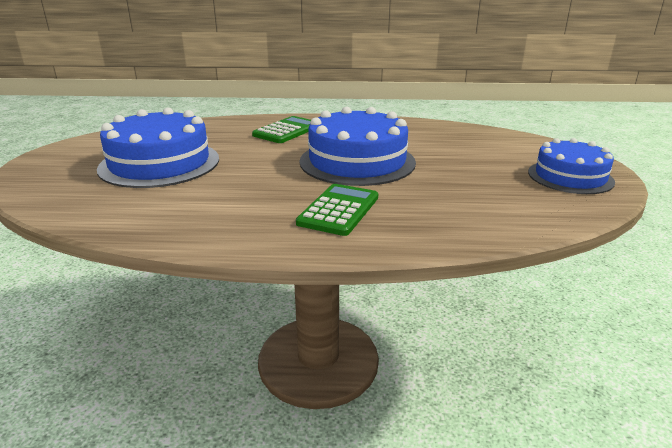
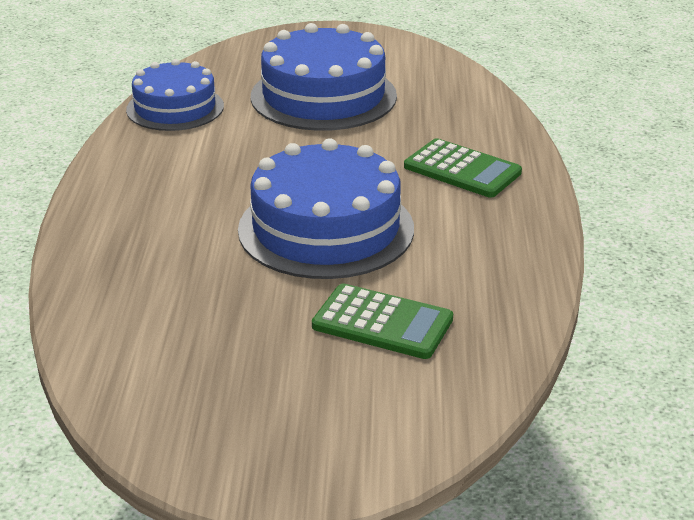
camera: 90 degrees right, 5 degrees up
green calculator [296,184,378,236] -> green calculator moved to [312,283,453,359]
blue cake [528,138,615,194] -> blue cake moved to [126,59,224,131]

